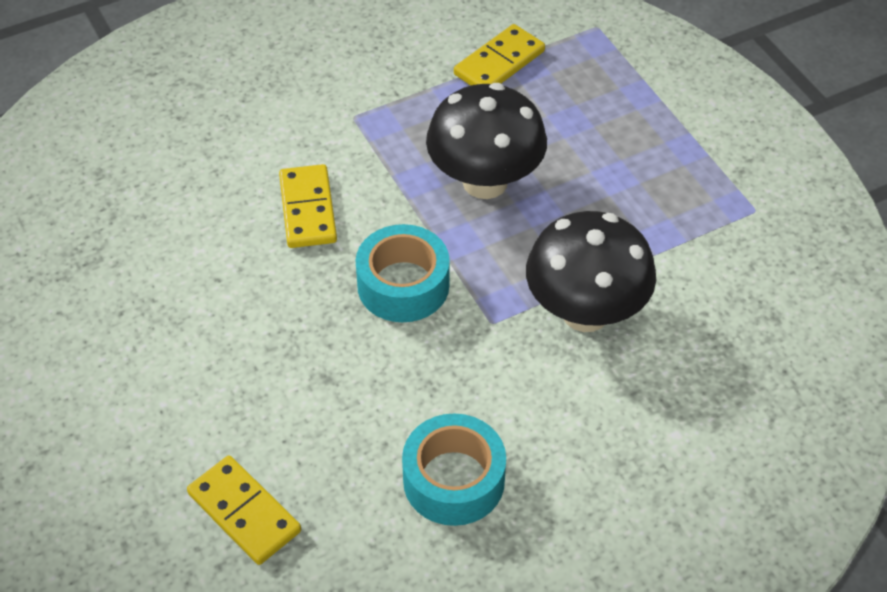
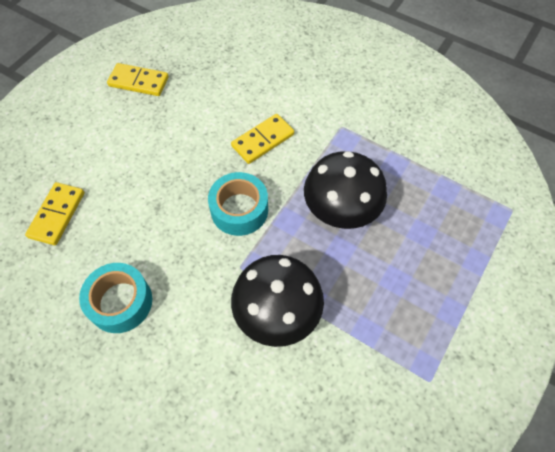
camera: 60 degrees right, 10 degrees up
yellow domino [454,24,545,86] -> yellow domino moved to [107,63,169,96]

